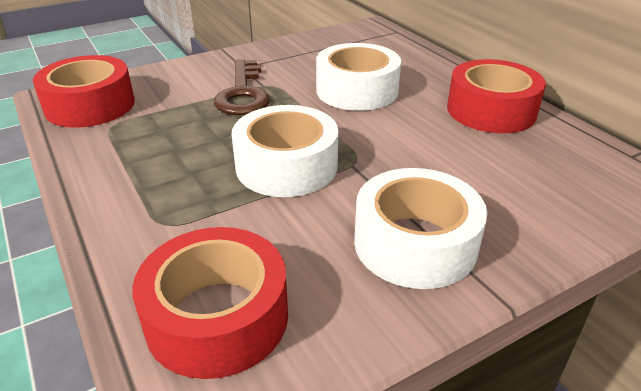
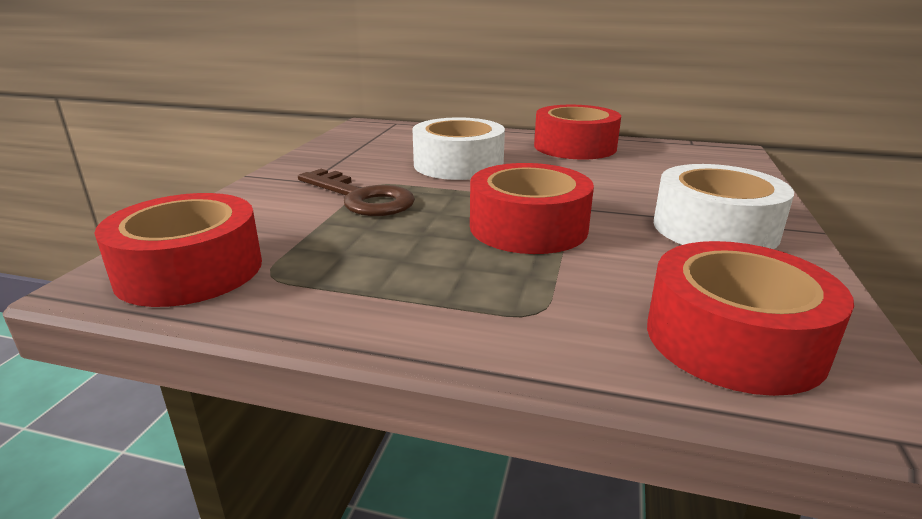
camera: 45 degrees left, 10 degrees down
white tape [231,105,338,197] -> red tape [470,163,594,254]

